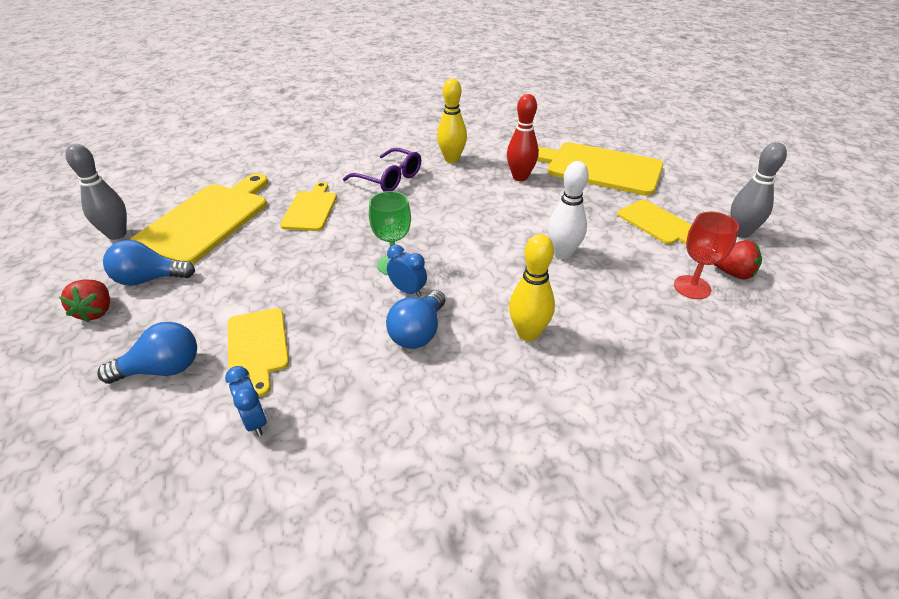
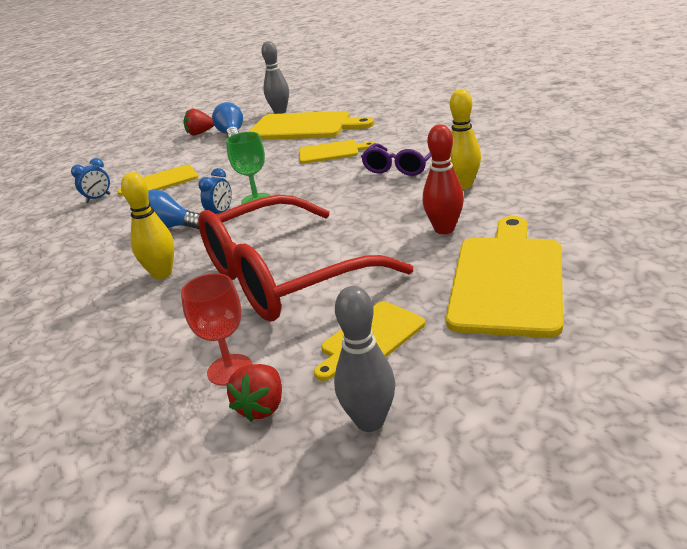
camera: 85 degrees right, 10 degrees down
blue light bulb [98,322,197,384] -> none
white bowling pin [548,161,589,260] -> red glasses [198,195,413,321]

